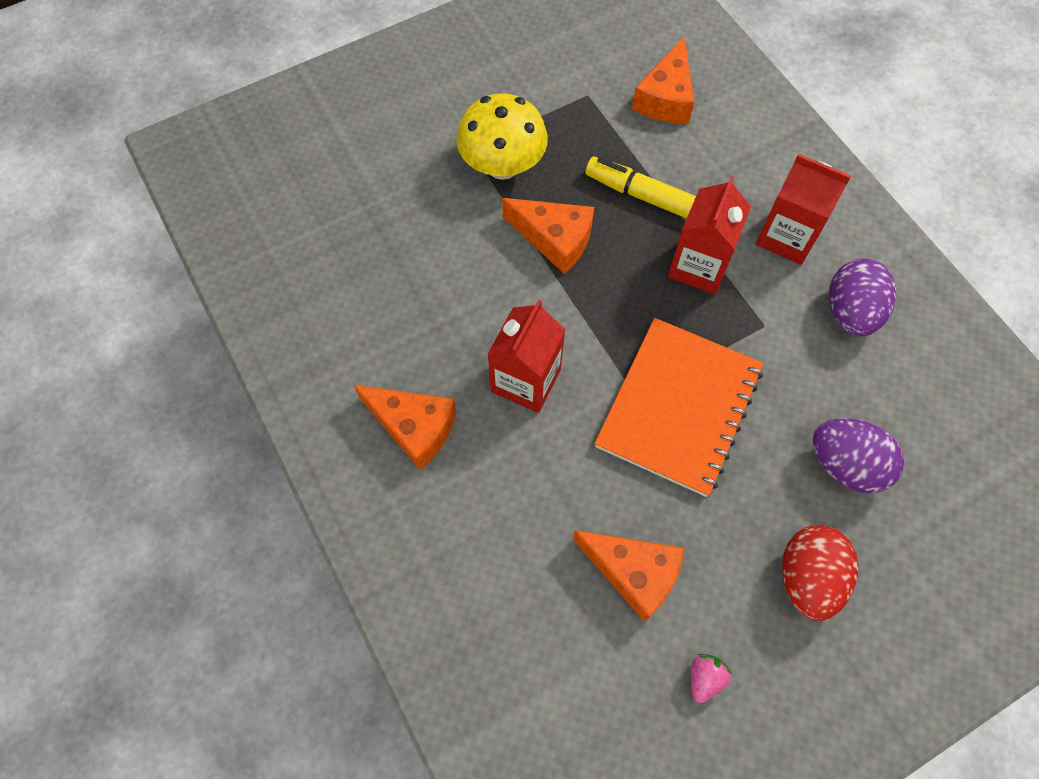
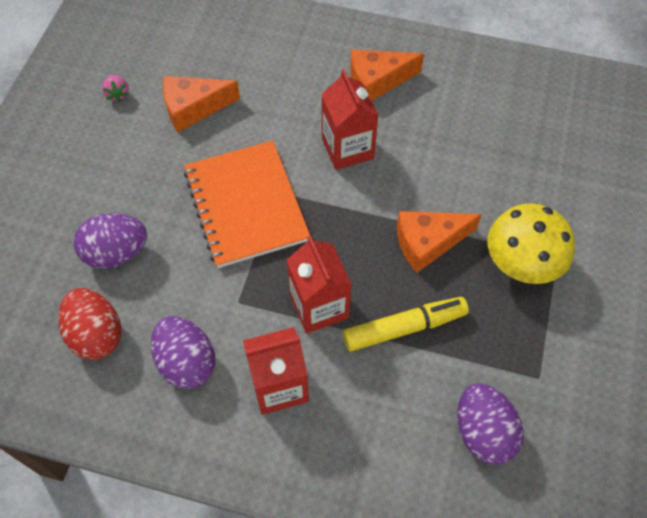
camera: 135 degrees right, 5 degrees down
orange cheese [632,37,694,124] -> purple egg [457,383,524,465]
red egg [782,525,858,621] -> red egg moved to [58,288,122,360]

